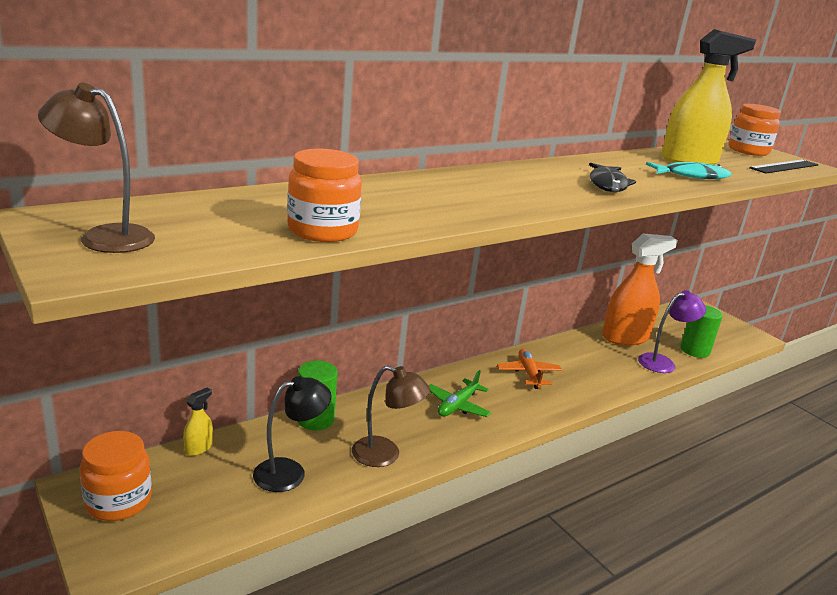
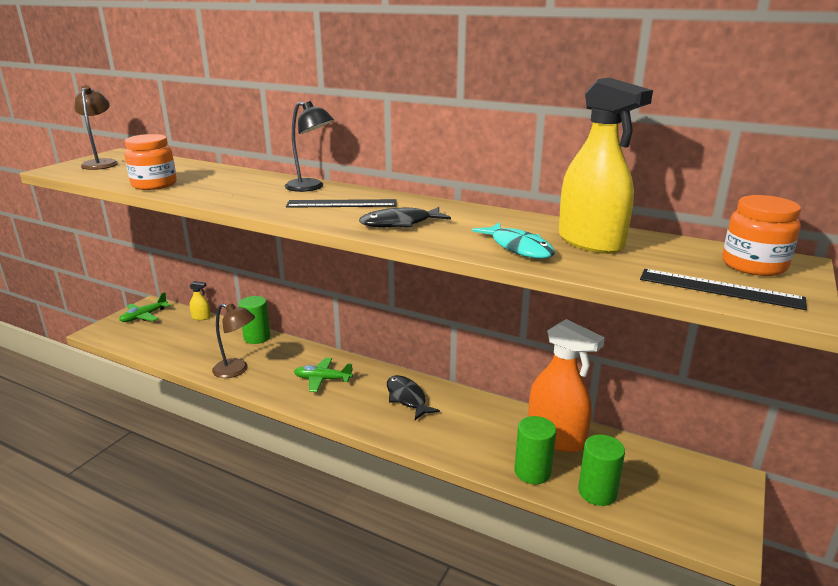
camera: 65 degrees right, 0 degrees up
orange jar [80,431,152,521] -> green plane [119,292,171,322]
black lamp [253,376,331,492] -> black lamp moved to [285,101,334,192]
brown lamp [352,365,430,467] -> brown lamp turned 60 degrees counterclockwise [212,303,255,378]
orange plane [497,349,562,389] -> black fish [387,375,440,420]
purple lamp [638,290,706,373] -> green cylinder [515,416,556,484]
none -> black ruler [286,199,397,208]

